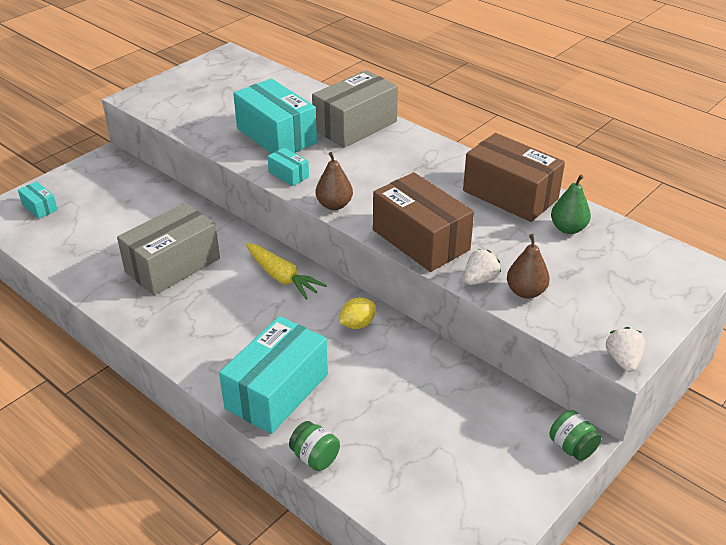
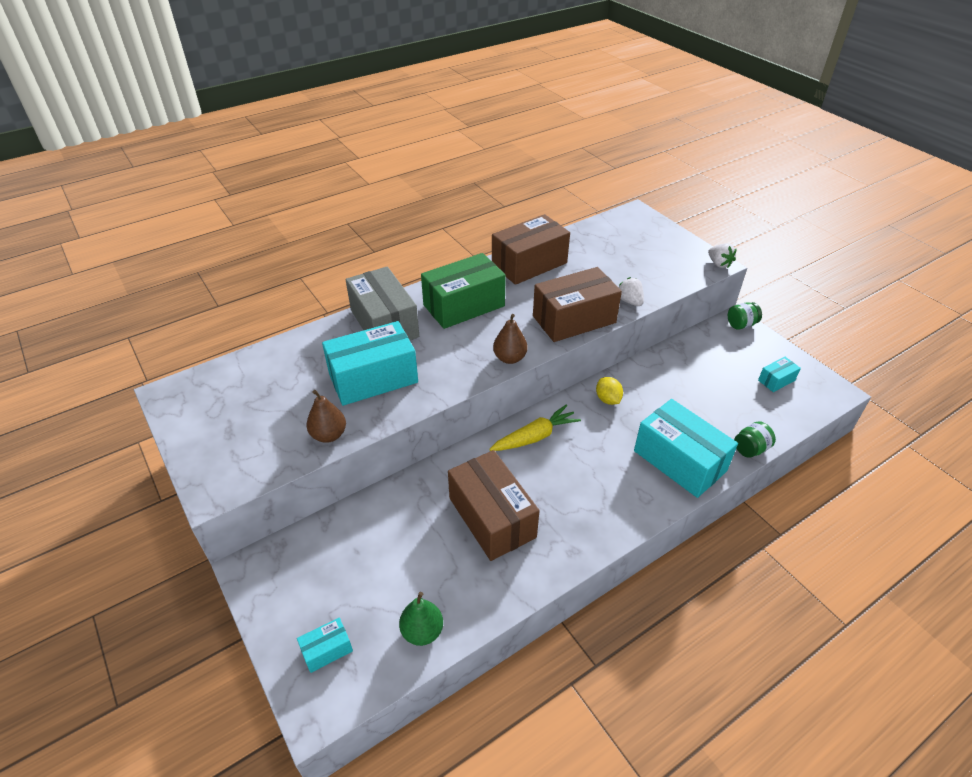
camera: 75 degrees left, 5 degrees up
grey box [117,203,220,295] -> brown box [448,450,540,561]
turquoise box [268,148,309,186] -> turquoise box moved to [758,357,801,392]
brown pear [507,234,550,299] -> brown pear moved to [306,390,346,443]
green pear [551,175,591,234] -> green pear moved to [399,592,443,646]
white strawberry [606,327,645,372] -> white strawberry turned 135 degrees counterclockwise [708,243,737,268]
none -> green box [421,253,506,329]

